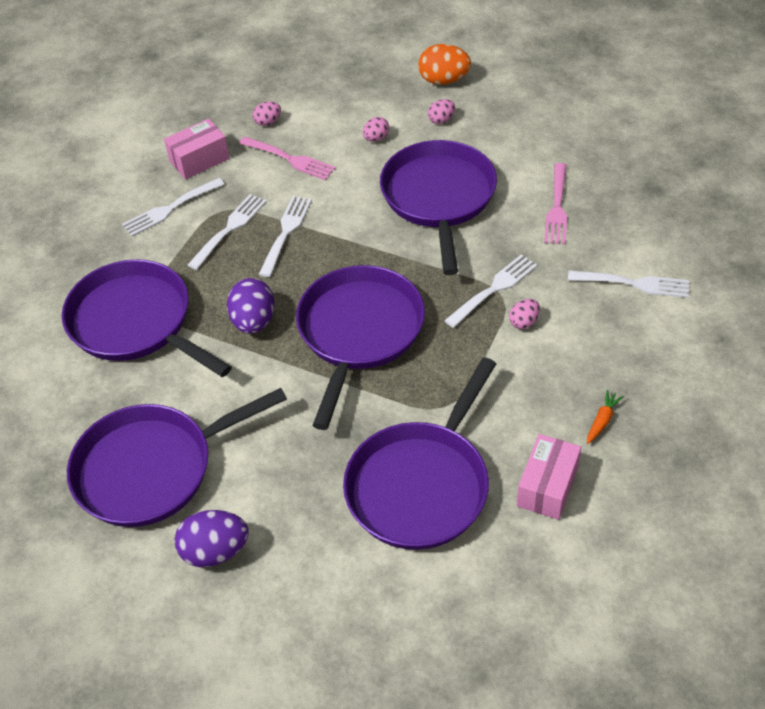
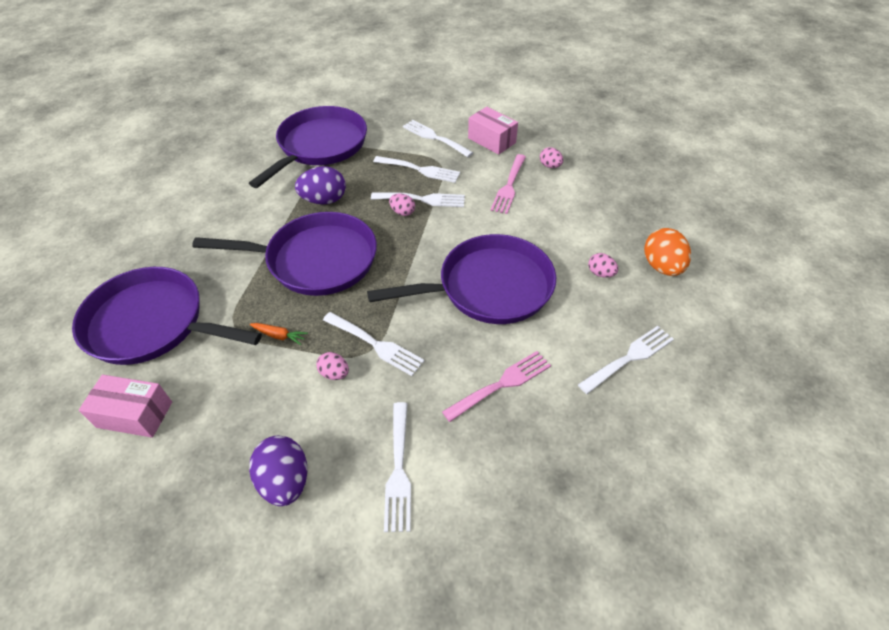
camera: 75 degrees right, 0 degrees up
purple pan [67,388,287,527] -> none
purple egg [174,510,249,567] -> purple egg moved to [249,436,307,506]
pink egg [363,117,389,142] -> pink egg moved to [389,194,415,216]
pink fork [544,163,567,244] -> pink fork turned 150 degrees clockwise [442,351,551,422]
orange carrot [587,390,624,444] -> orange carrot moved to [250,323,308,345]
none -> white fork [578,326,674,394]

